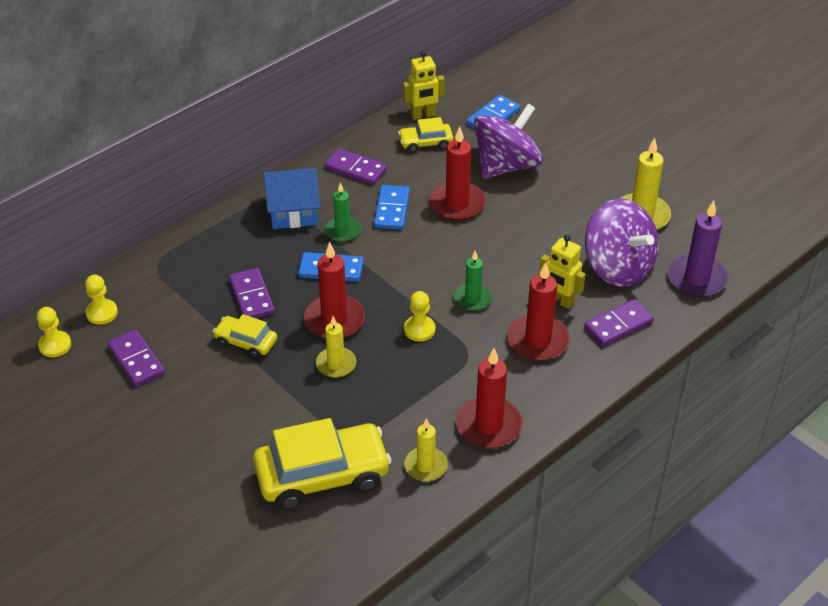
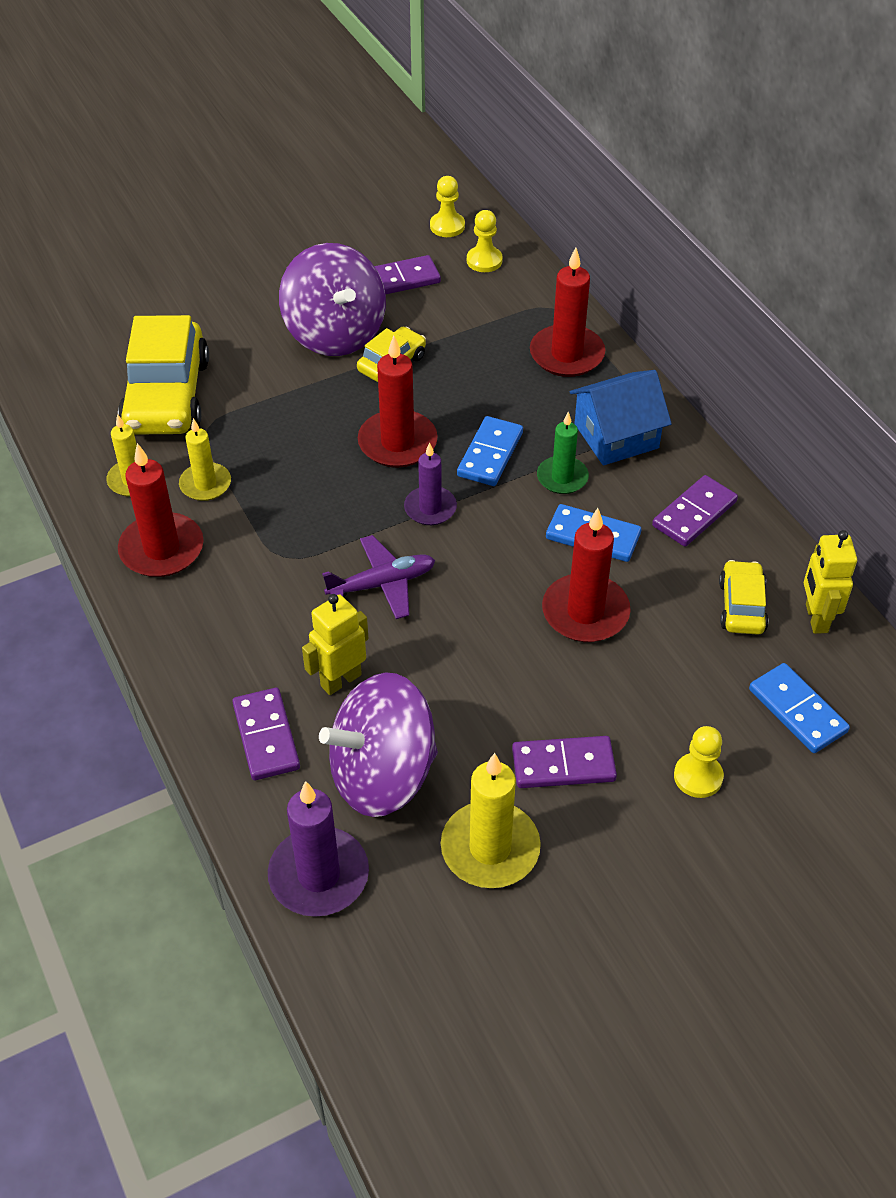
camera: 105 degrees right, 5 degrees up
purple domino [229,268,275,318] -> purple domino moved to [512,736,617,788]
blue house [263,168,320,229] -> blue house turned 60 degrees clockwise [570,370,672,465]
yellow candle [316,316,356,378] -> yellow candle moved to [179,418,231,501]
yellow pawn [404,291,435,342] -> yellow pawn moved to [674,726,724,798]
green candle [454,251,492,311] -> purple plane [322,535,435,619]
purple spinning top [474,104,543,179] -> purple spinning top moved to [279,243,386,356]
red candle [507,262,570,361] -> red candle moved to [530,247,605,377]
none -> purple candle [404,442,457,525]

